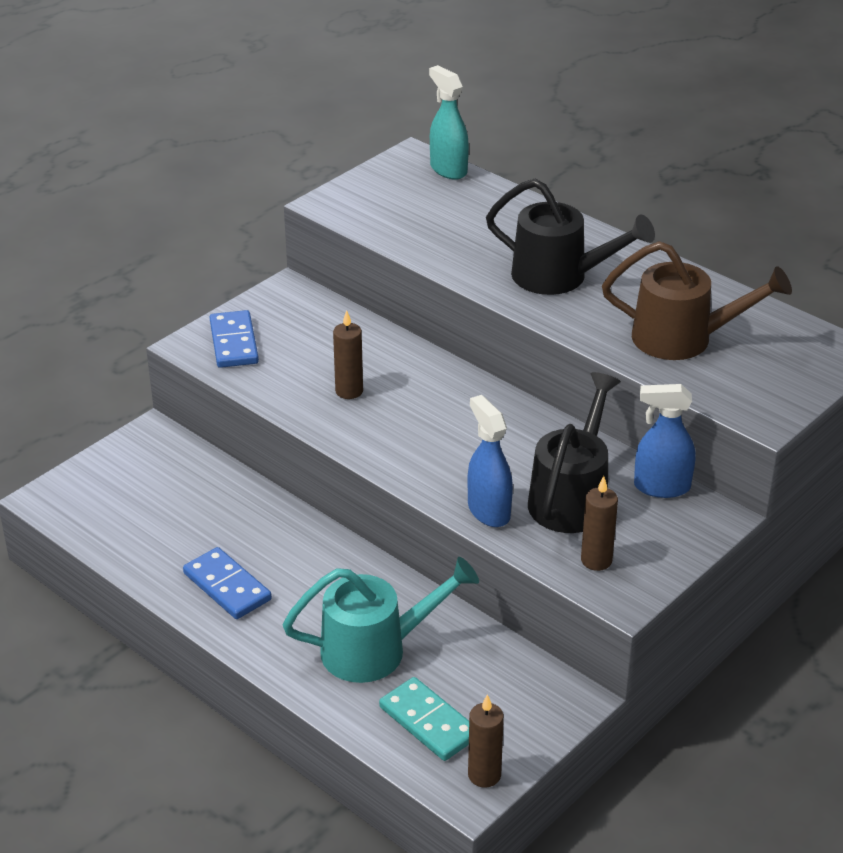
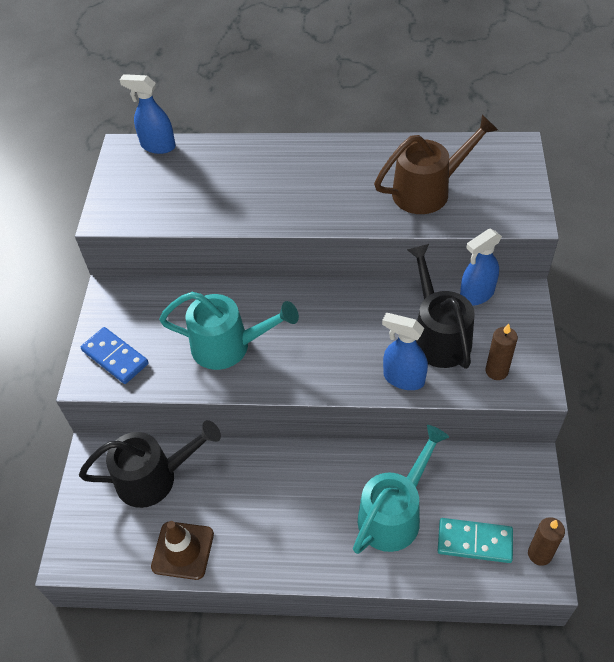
camera: 35 degrees left, 15 degrees up
blue domino [183,547,272,619] -> none
brown candle [333,310,363,399] -> turquoise watering can [159,292,299,370]
turquoise spray bottle [429,65,469,180] -> blue spray bottle [120,74,176,154]
black watering can [486,179,655,295] -> black watering can moved to [79,420,221,508]
none -> brown traffic cone [151,521,214,580]

